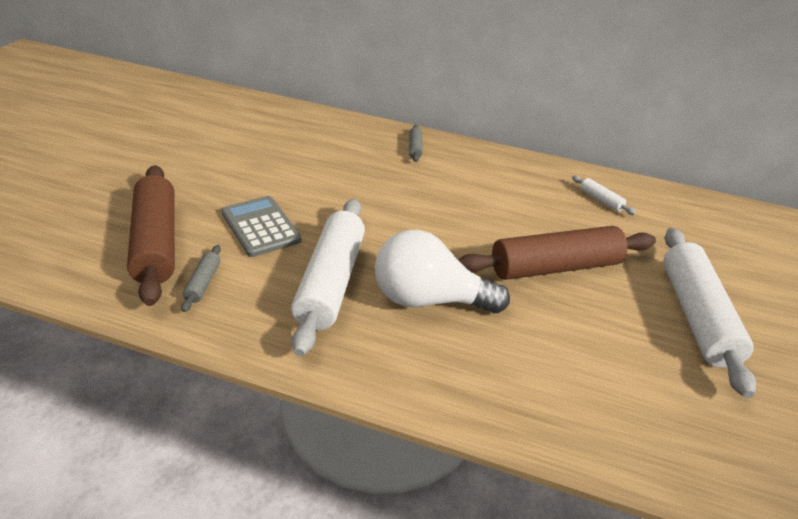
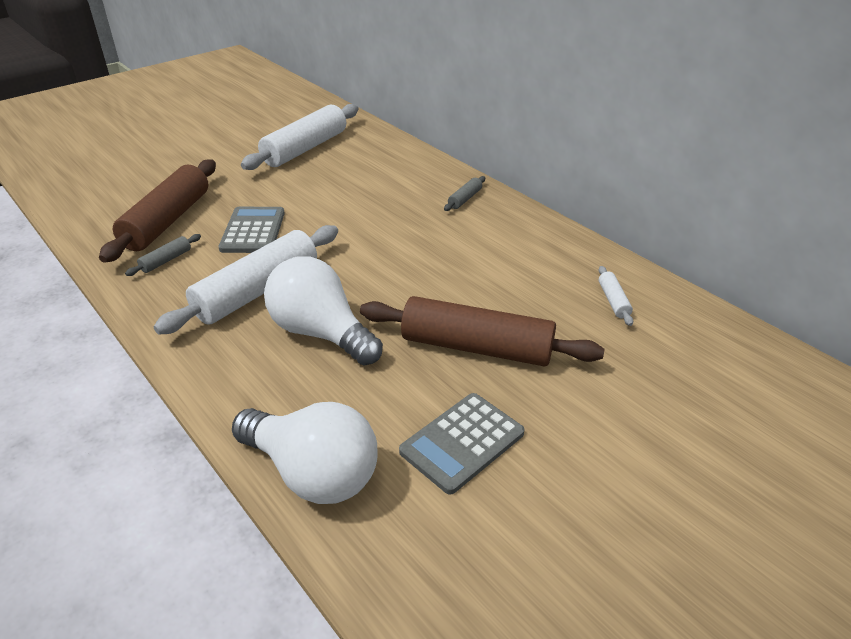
camera: 35 degrees right, 0 degrees up
white rolling pin [663,228,756,398] -> white rolling pin moved to [241,104,358,170]
none -> white light bulb [232,402,378,504]
none -> grey calculator [399,393,525,495]

